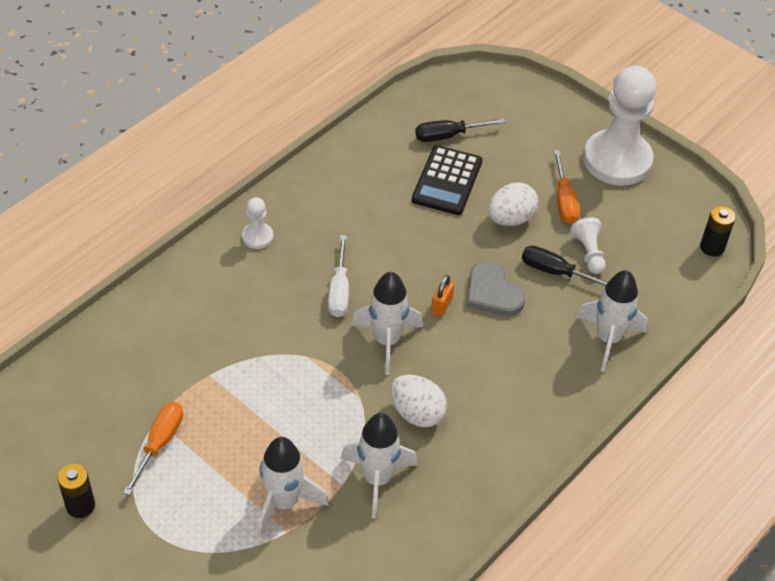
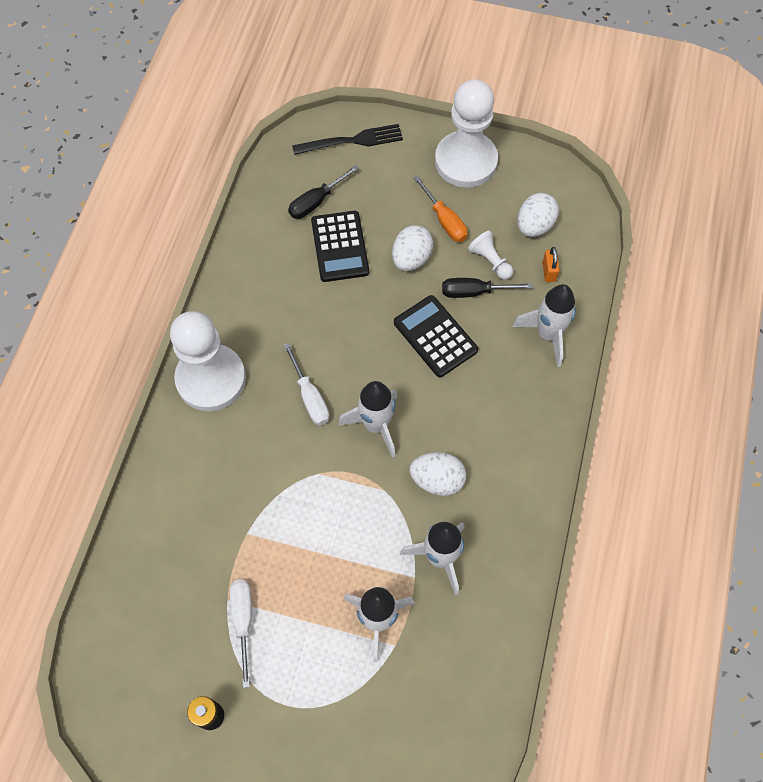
camera: 25 degrees left, 15 degrees up
orange screwdriver [123,402,183,496] -> white screwdriver [230,580,252,688]
white pawn [242,197,274,249] -> white pawn [170,311,246,411], size x2.32
orange padlock [431,275,454,317] -> orange padlock moved to [542,247,560,282]
grey heart [466,261,525,316] -> black calculator [394,295,478,377]
black battery [700,206,736,257] -> none
none -> black fork [292,124,403,155]
none -> white egg [517,193,559,237]

